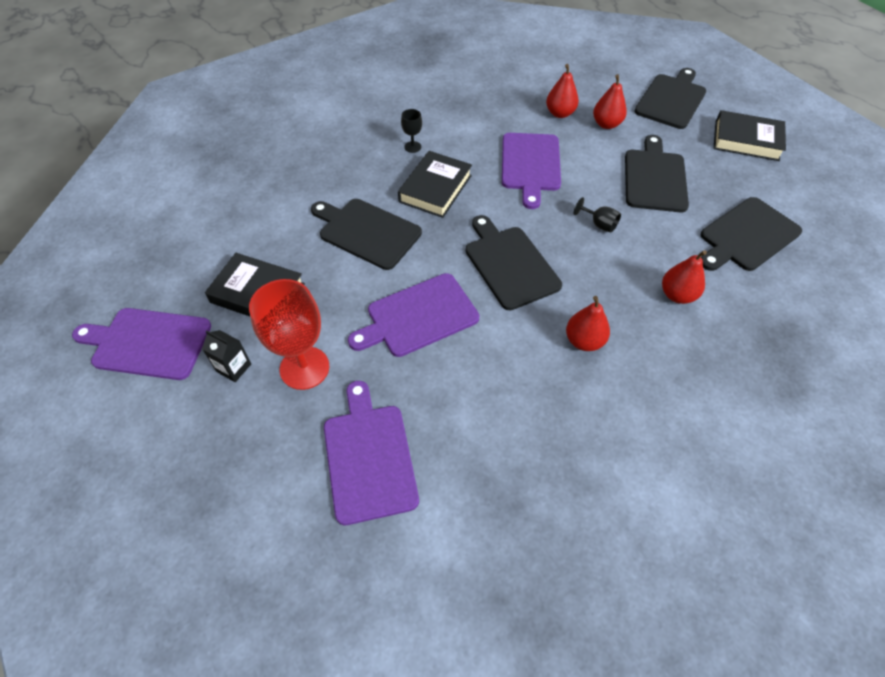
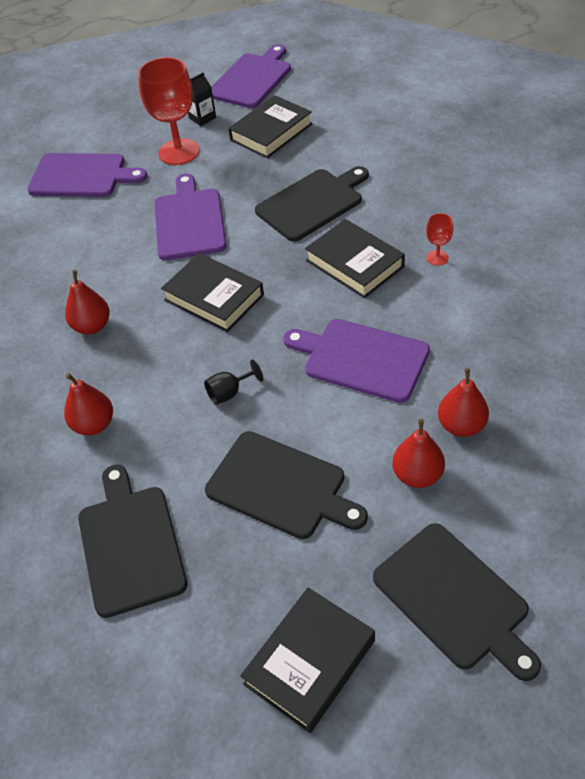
camera: 115 degrees right, 5 degrees down
black goblet [401,109,422,153] -> red goblet [426,213,453,266]
black cutting board [466,215,562,310] -> black book [161,253,264,332]

